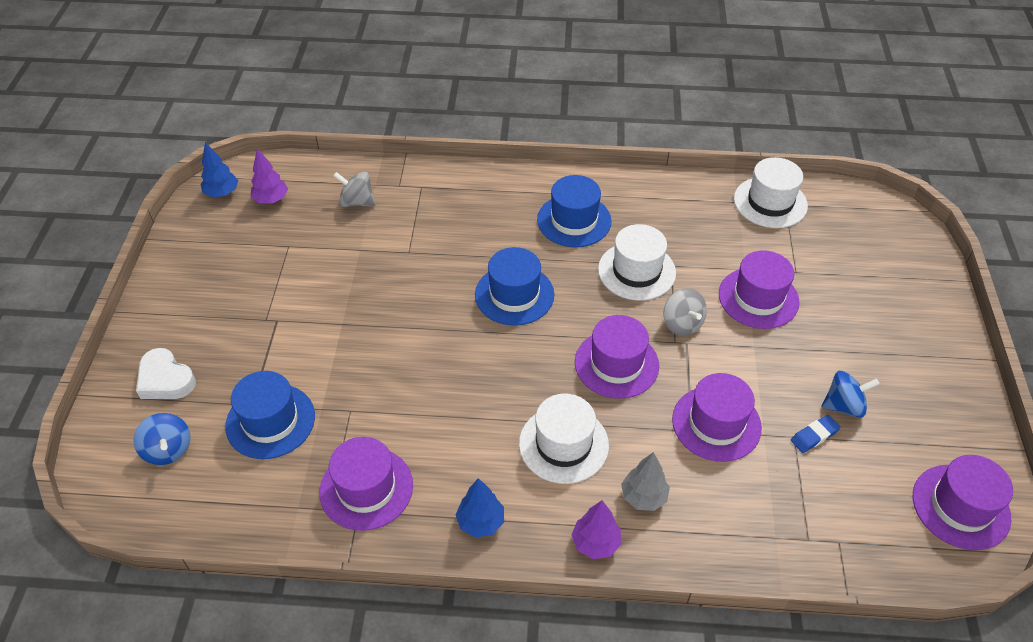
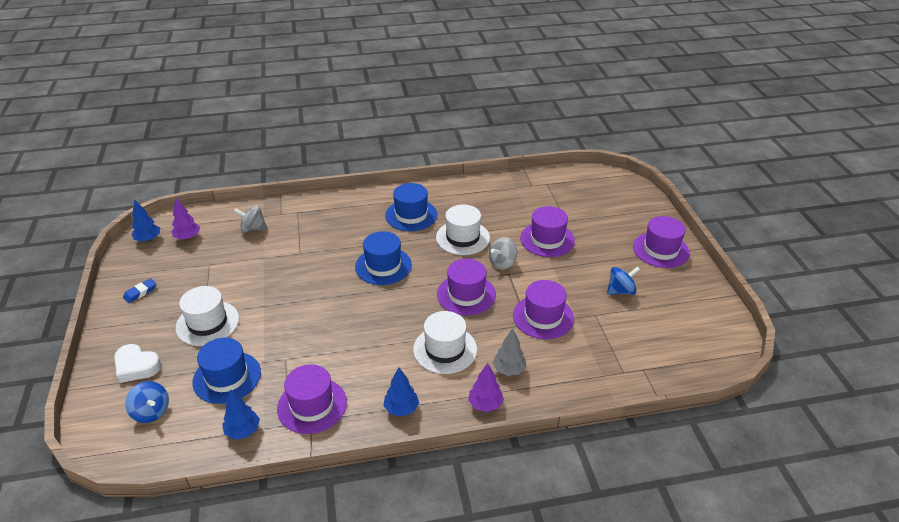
camera: 15 degrees left, 10 degrees down
grey spinning top [663,288,707,336] -> grey spinning top turned 90 degrees clockwise [489,237,517,270]
white hat [734,157,808,228] -> white hat moved to [176,286,239,346]
blue eraser [791,415,840,453] -> blue eraser moved to [123,278,156,303]
purple hat [913,455,1013,550] -> purple hat moved to [633,216,690,268]
none -> blue tree [222,389,260,440]

